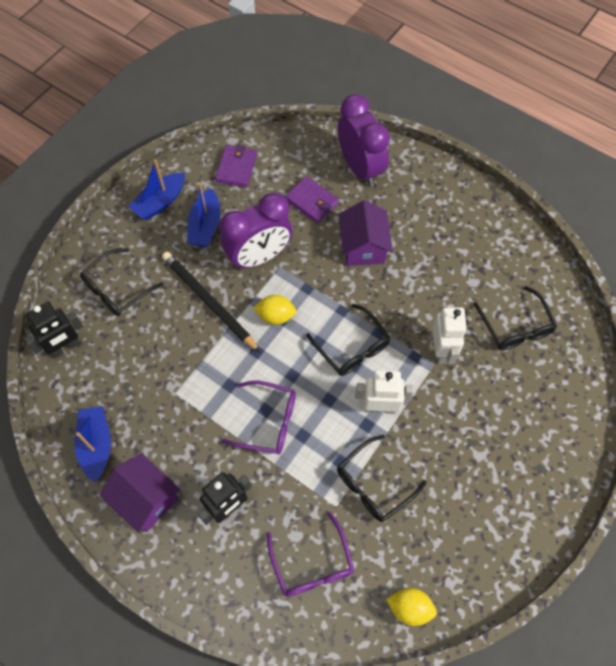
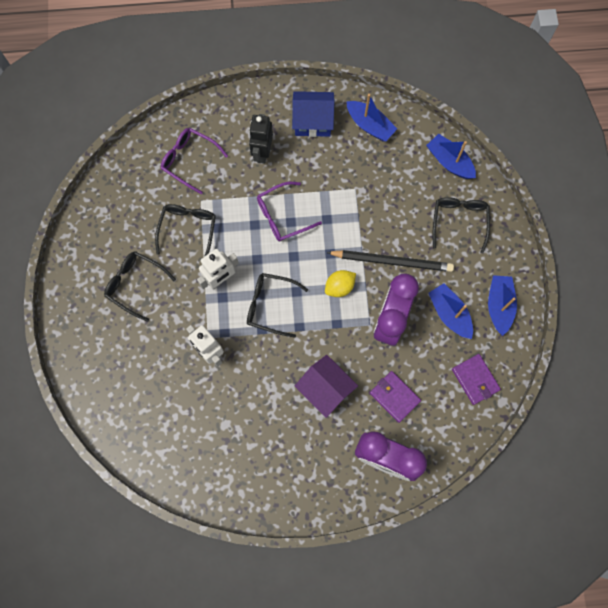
camera: 140 degrees right, 10 degrees up
black robot [25,302,83,358] -> blue boat [426,134,476,179]
purple house [100,453,180,533] -> blue house [292,91,334,137]
purple wallet [285,176,339,223] -> purple wallet turned 45 degrees clockwise [370,371,421,423]
yellow lemon [386,588,437,626] -> none
black glasses [474,286,557,350] -> black glasses moved to [104,251,176,322]

